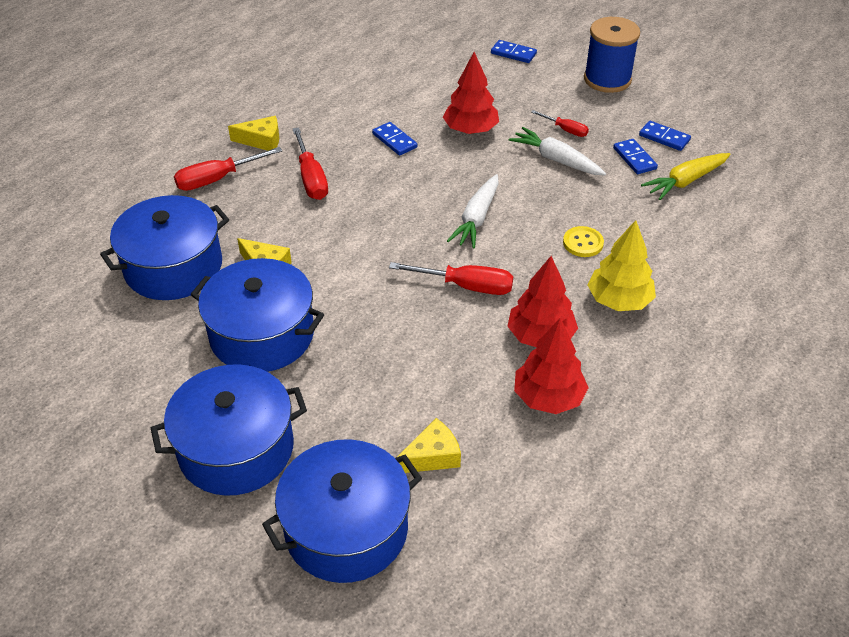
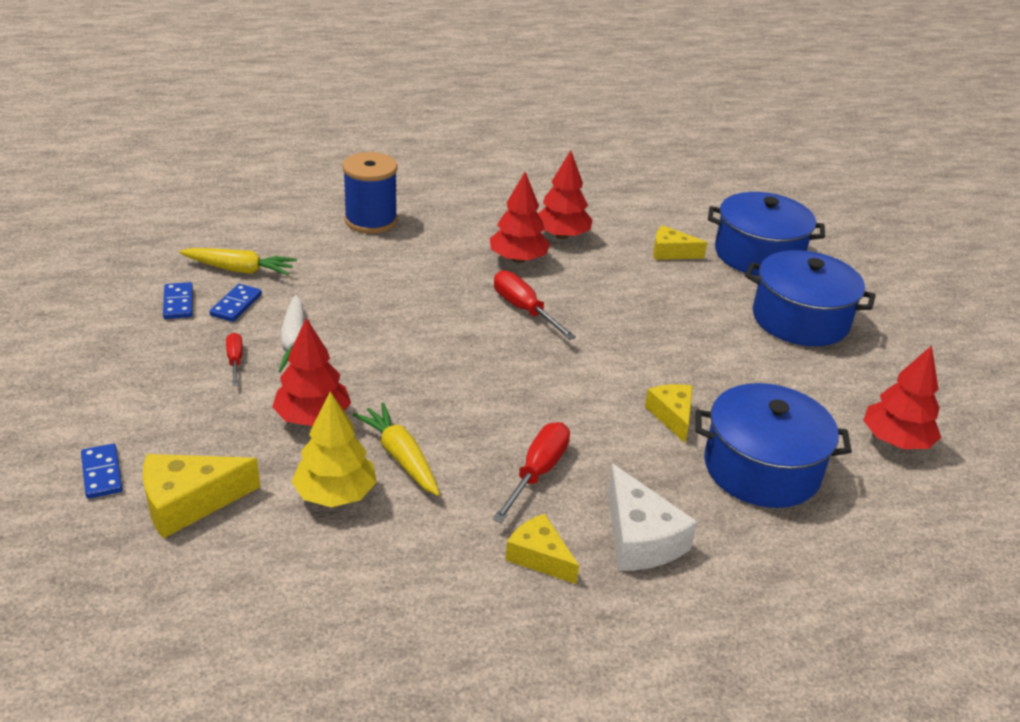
camera: 140 degrees left, 10 degrees down
red screwdriver [174,147,282,191] -> white cheese [608,464,697,571]
blue pot [191,258,324,372] -> none
blue domino [372,122,417,156] -> yellow carrot [353,403,440,496]
white carrot [447,174,499,249] -> none
yellow button [563,226,604,257] -> none
blue spool [584,17,640,93] -> blue spool moved to [342,152,398,233]
yellow tree [588,220,656,311] -> yellow tree moved to [291,391,377,507]
none -> yellow cheese [143,454,260,538]
none -> red tree [863,345,941,449]

